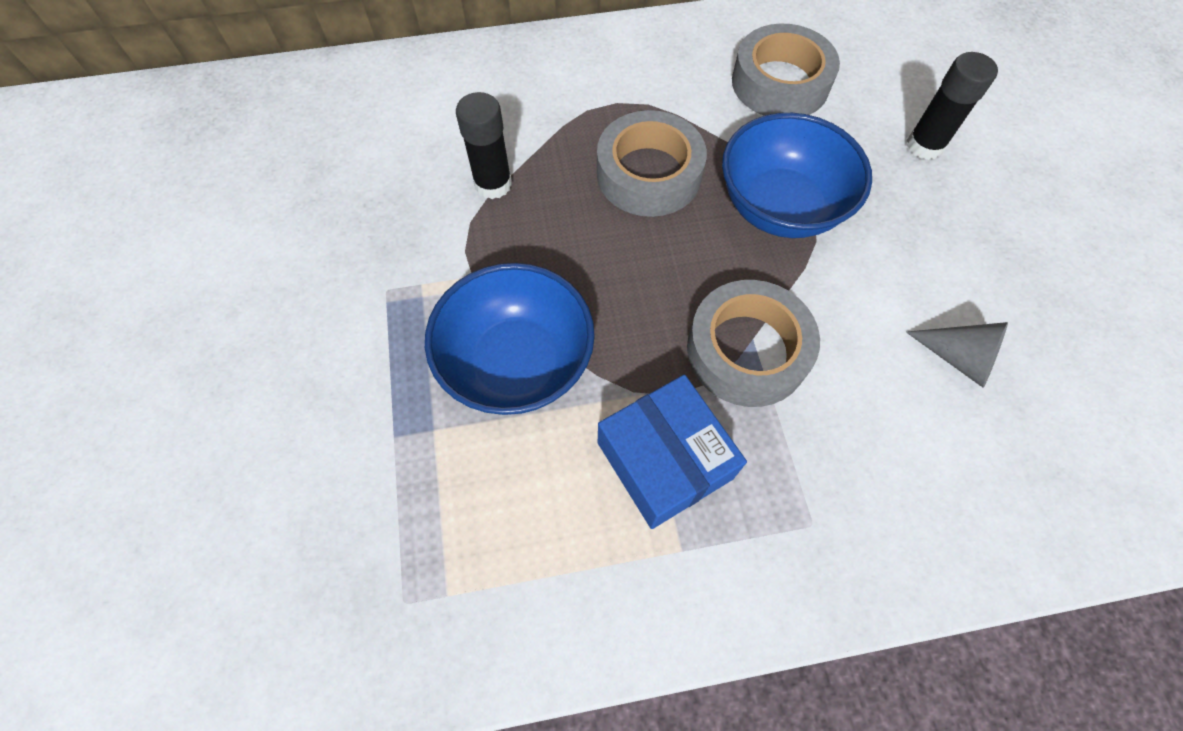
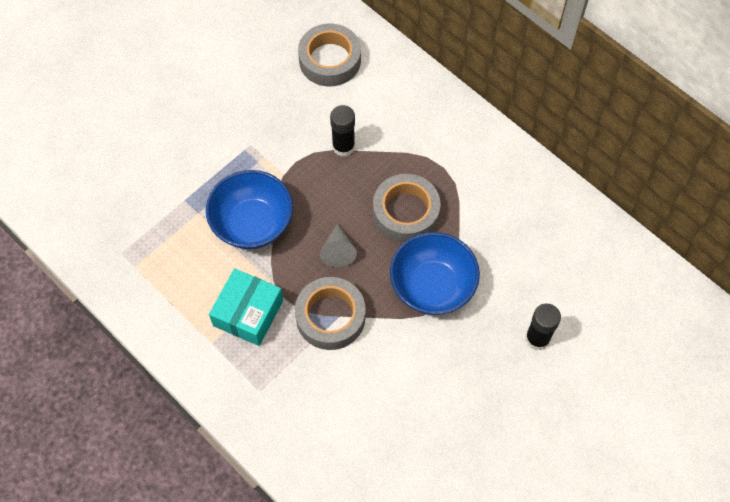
camera: 55 degrees right, 0 degrees up
blue box [598,375,747,529] -> turquoise box [209,268,283,346]
grey tape [732,24,840,116] -> grey tape moved to [298,24,361,86]
grey cone [906,322,1008,388] -> grey cone moved to [320,223,357,267]

